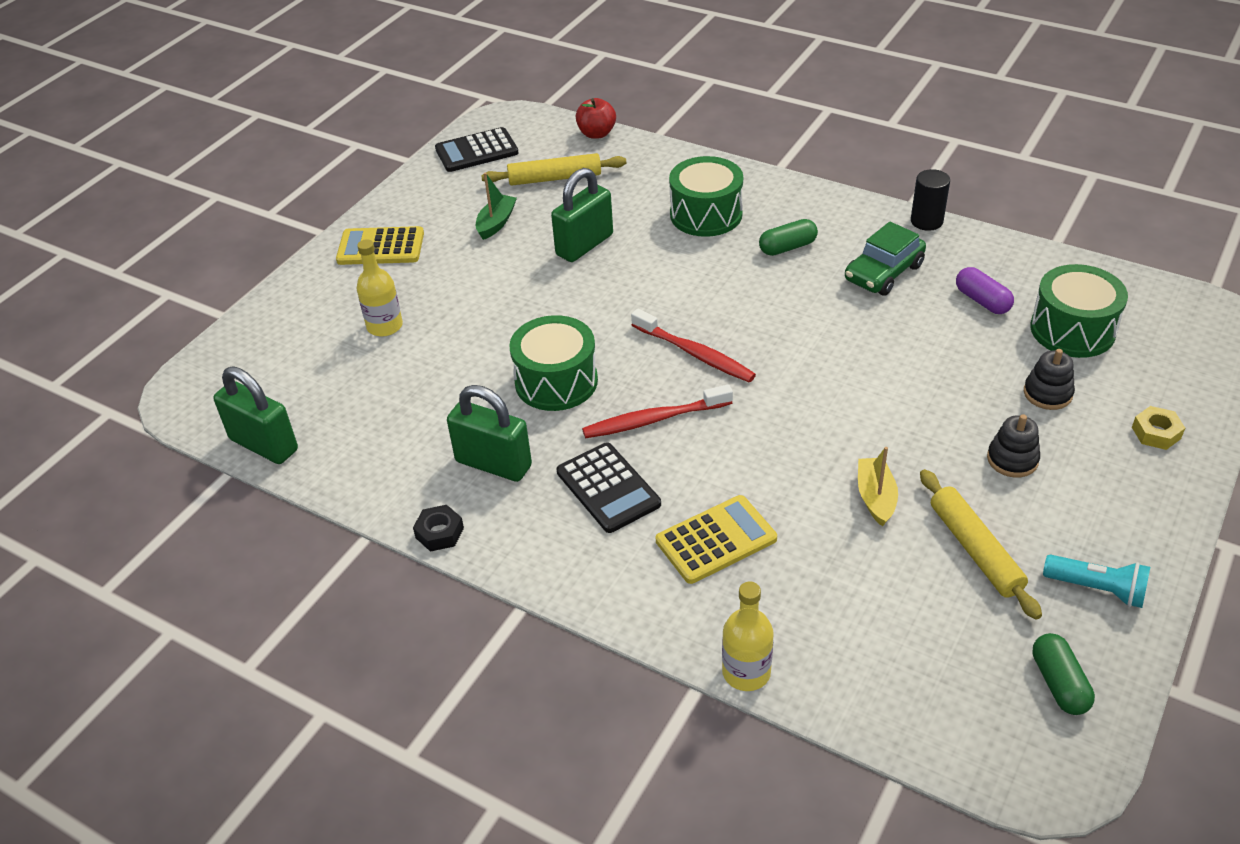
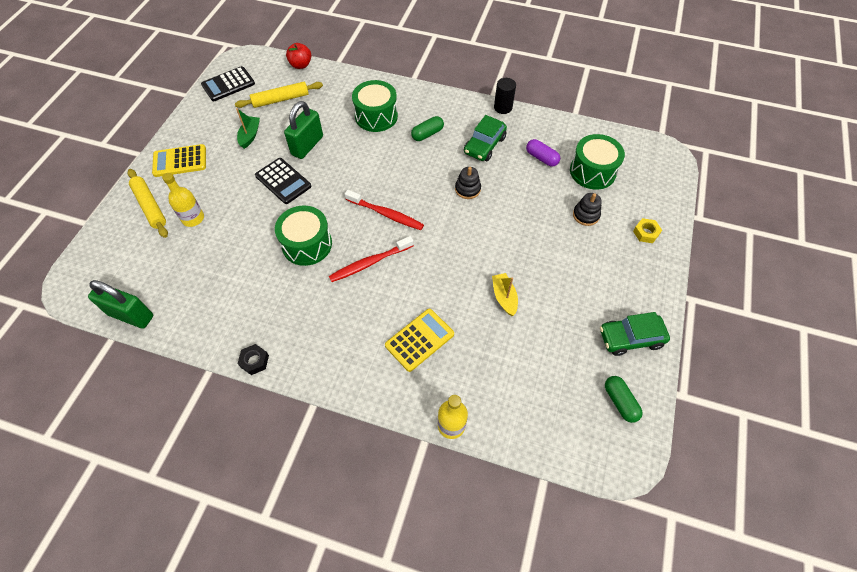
camera: 15 degrees left, 15 degrees up
green padlock [447,385,532,482] -> none
black calculator [557,442,661,533] -> black calculator moved to [255,158,311,204]
yellow rolling pin [920,469,1042,620] -> yellow rolling pin moved to [128,169,168,238]
black stacking toy [987,414,1040,478] -> black stacking toy moved to [455,167,481,199]
turquoise flashlight [1043,554,1150,608] -> green car [600,312,670,356]

